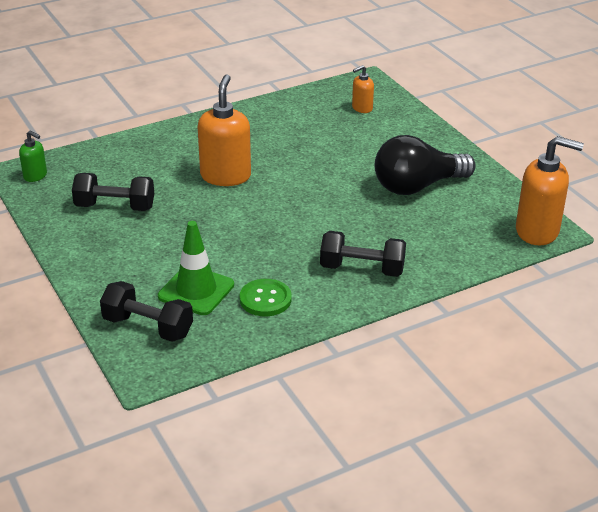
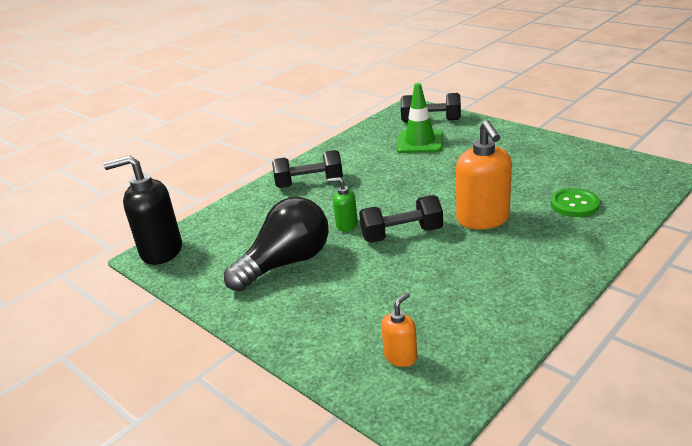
camera: 165 degrees right, 5 degrees down
green soap dispenser [19,131,47,182] -> green soap dispenser moved to [327,177,358,232]
black dumbbell [72,173,154,211] -> black dumbbell moved to [359,195,443,243]
green button [240,279,292,316] -> green button moved to [550,188,600,217]
orange soap dispenser [516,136,584,245] -> black soap dispenser [103,155,182,265]

